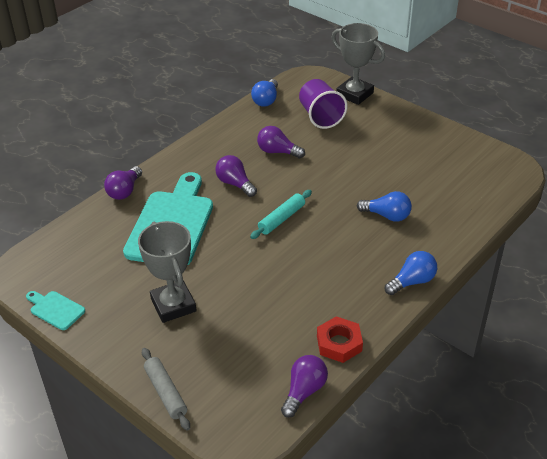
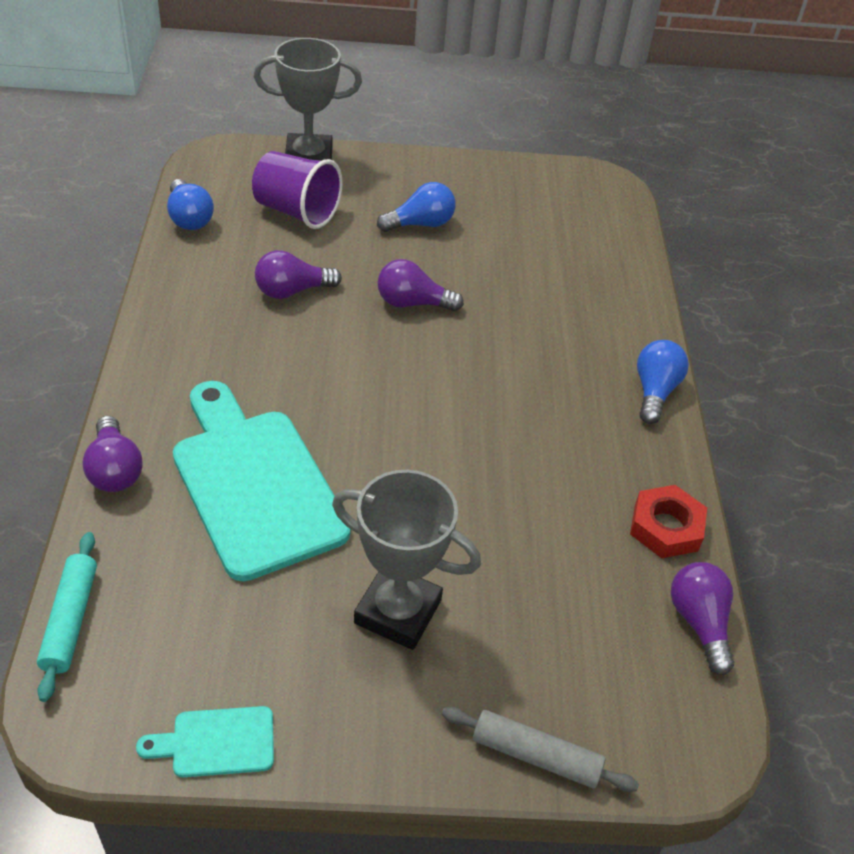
camera: 45 degrees left, 5 degrees up
purple light bulb [215,155,257,197] -> purple light bulb moved to [378,259,464,312]
turquoise rolling pin [250,190,312,239] -> turquoise rolling pin moved to [37,532,97,702]
blue light bulb [357,191,412,222] -> blue light bulb moved to [377,182,455,232]

